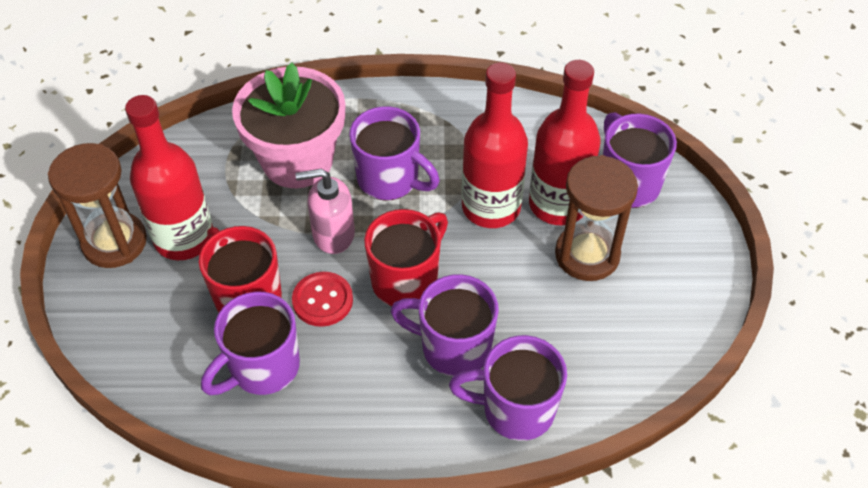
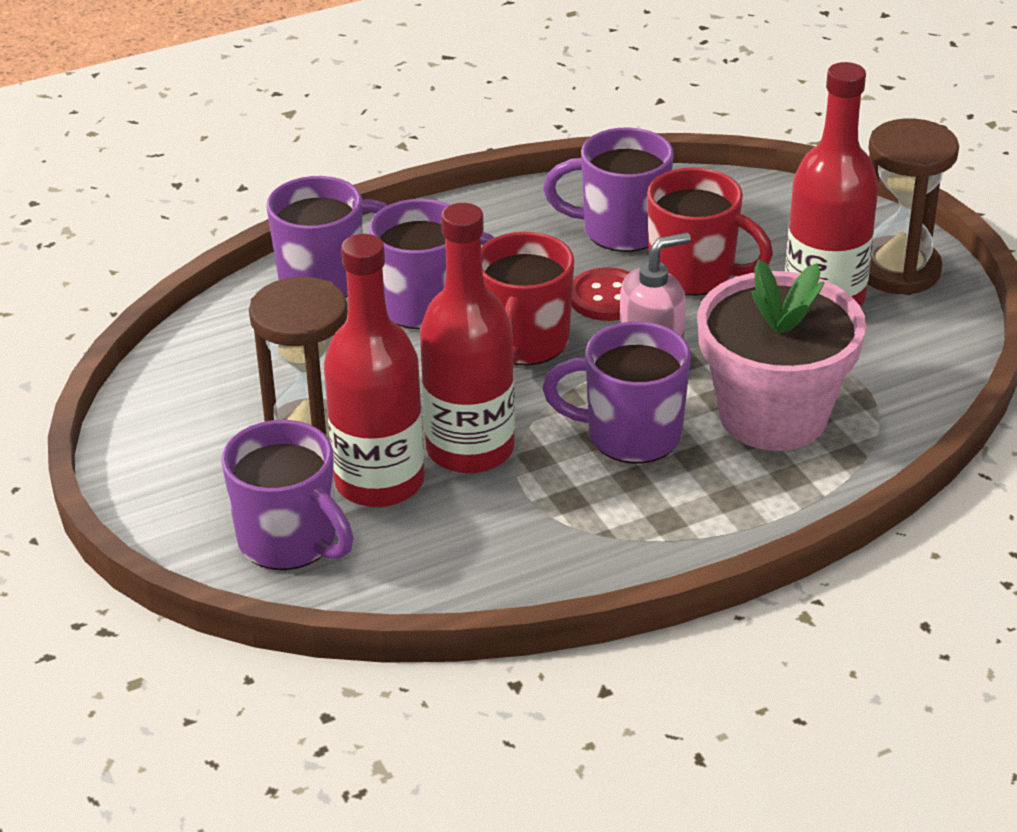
camera: 155 degrees right, 15 degrees down
purple mug [201,292,300,395] -> purple mug turned 105 degrees counterclockwise [543,127,674,252]

